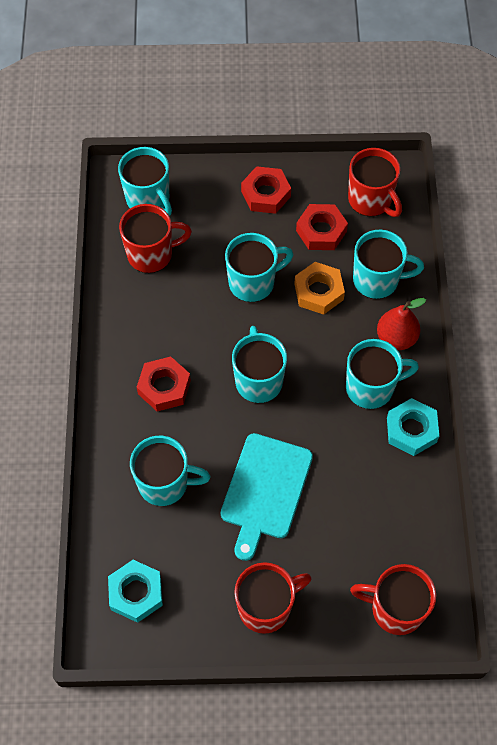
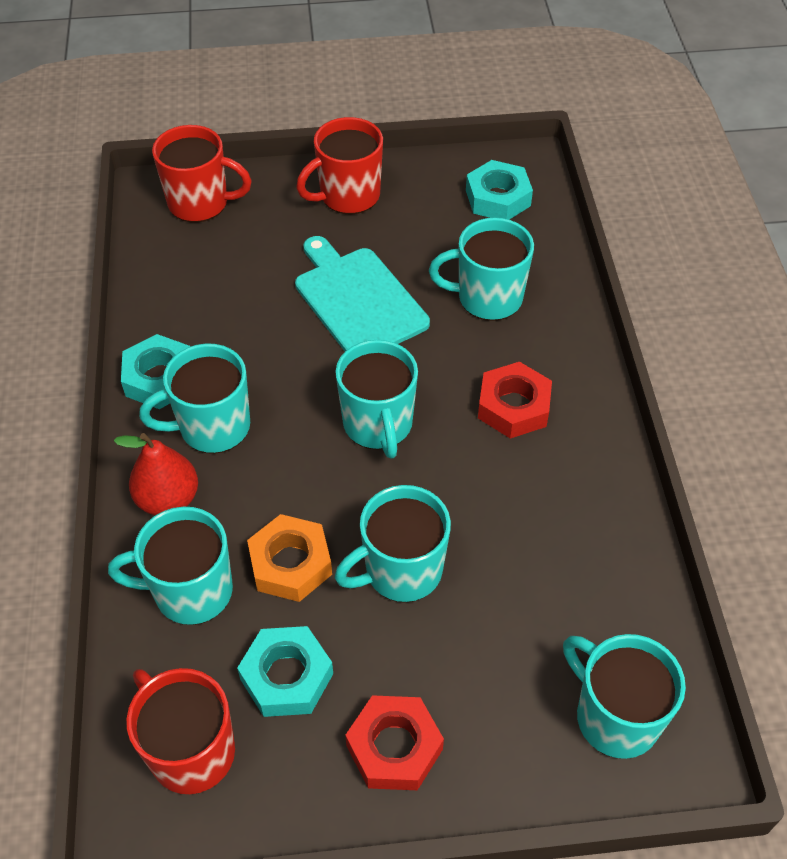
camera: 175 degrees right, 10 degrees down
red mug [119,204,192,273] -> none
turquoise cutting board [221,433,313,561] -> turquoise cutting board turned 45 degrees counterclockwise [295,236,430,351]
red nut [296,204,348,250] -> turquoise nut [237,626,333,717]

